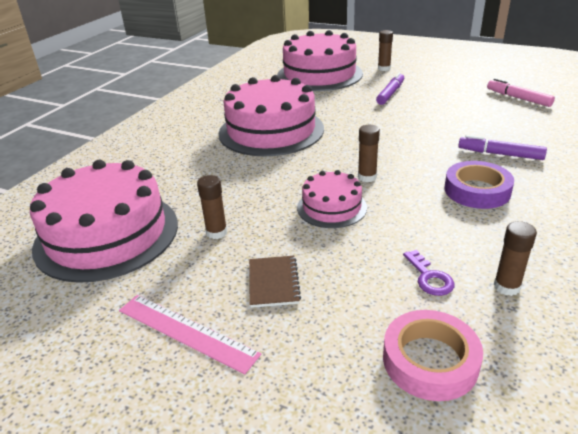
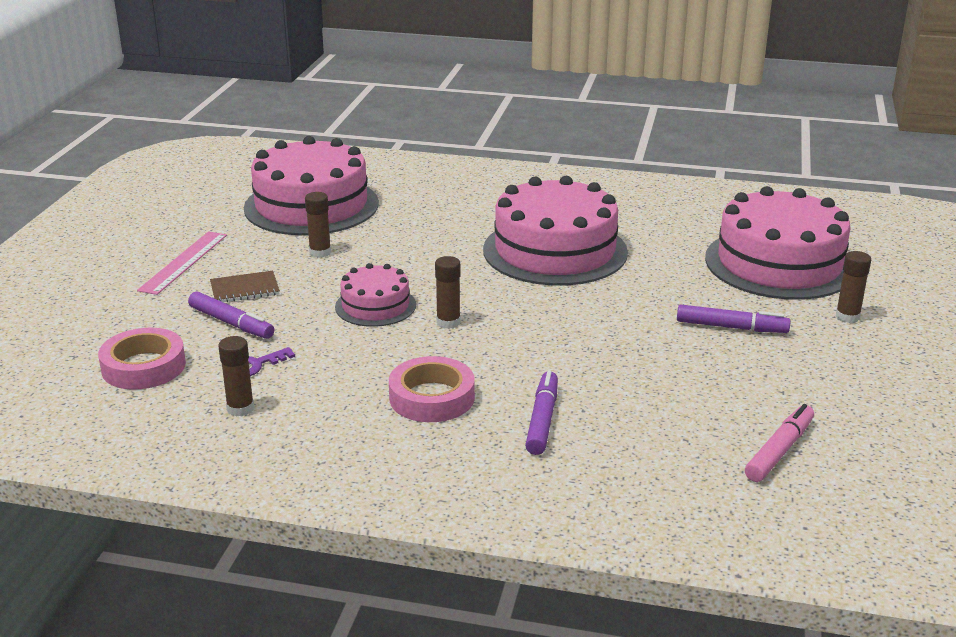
camera: 75 degrees right, 5 degrees down
purple tape [444,161,514,209] -> pink tape [389,356,475,422]
none -> purple marker [188,291,274,339]

